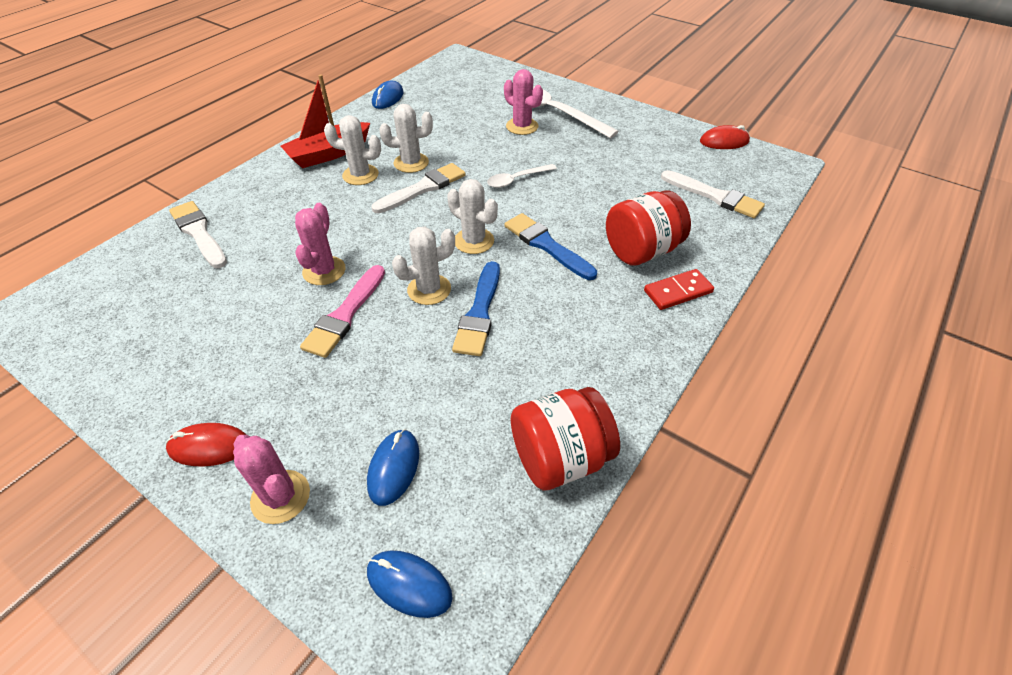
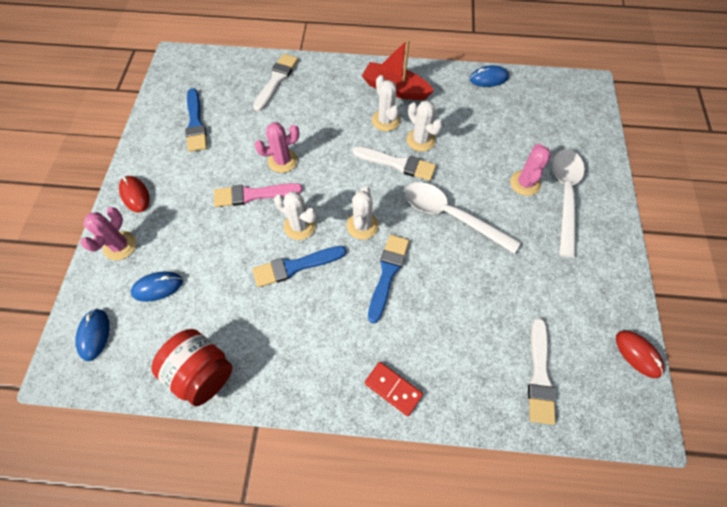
camera: 60 degrees right, 15 degrees up
white spoon [487,164,557,188] -> white spoon [405,182,521,254], size x1.85
red jar [606,191,691,265] -> none
none -> blue brush [185,88,207,152]

